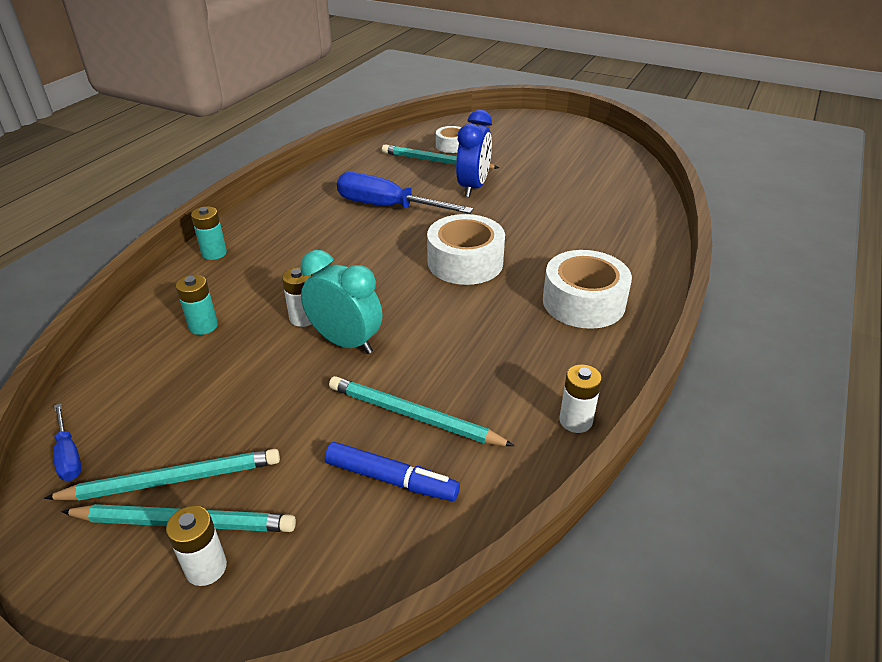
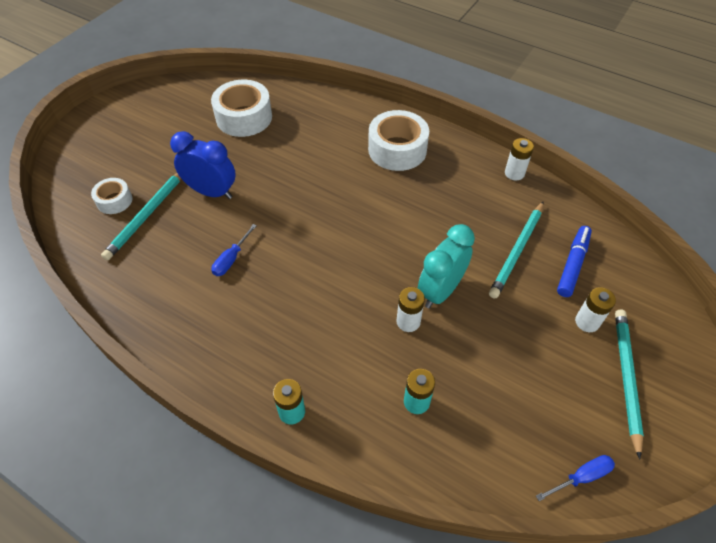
camera: 85 degrees left, 15 degrees up
turquoise pencil [44,449,280,501] -> none
white battery [166,506,227,586] -> white battery moved to [575,287,616,332]
blue screwdriver [337,172,473,214] -> blue screwdriver [212,224,257,276], size x0.49
white tape [427,214,505,285] -> white tape moved to [211,80,272,137]

